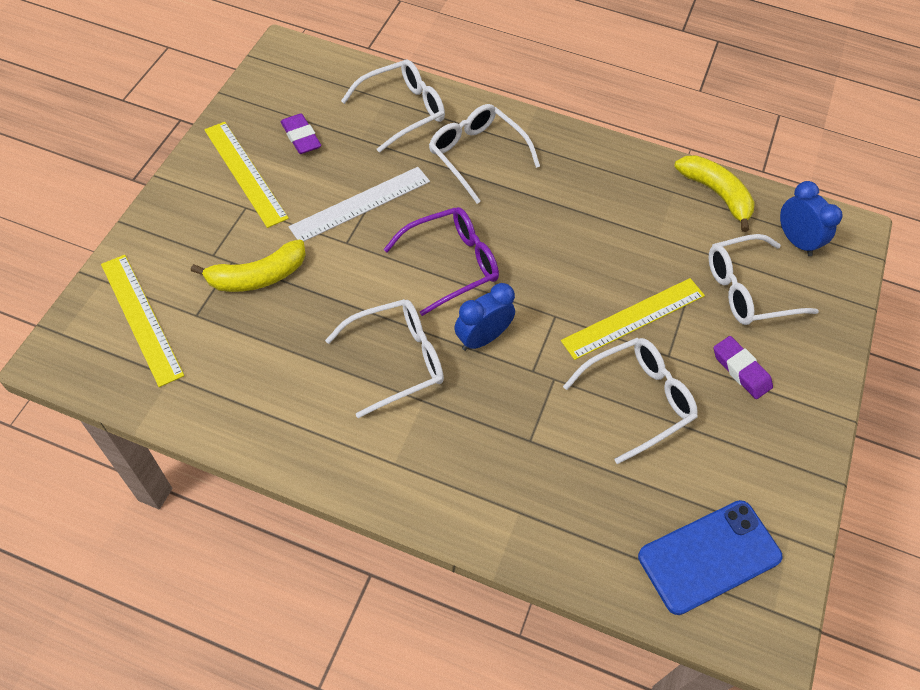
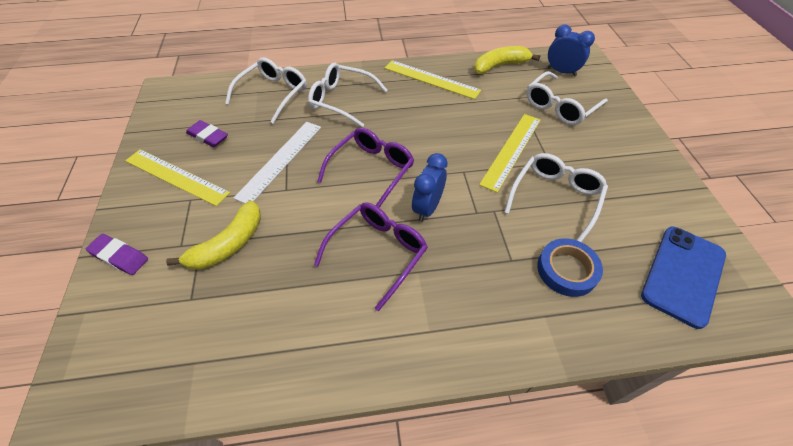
camera: 25 degrees left, 5 degrees down
yellow ruler [101,255,184,387] -> yellow ruler moved to [385,60,481,99]
white glasses [325,299,444,418] -> purple glasses [314,202,428,311]
yellow banana [674,155,755,232] -> yellow banana turned 45 degrees counterclockwise [474,46,541,74]
purple eraser [714,336,773,399] -> purple eraser moved to [85,234,148,275]
none -> blue tape [537,238,603,297]

